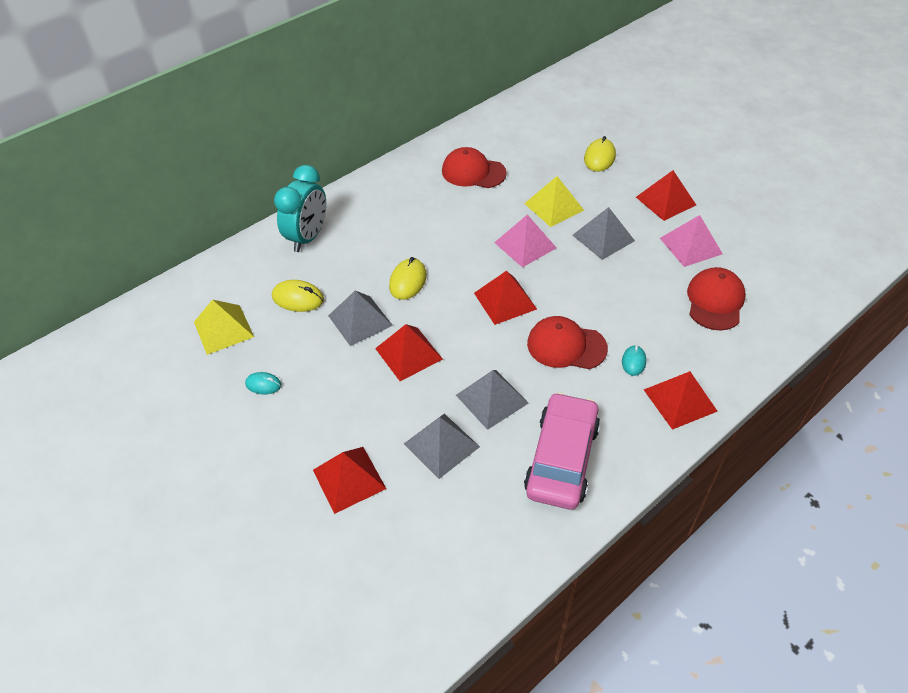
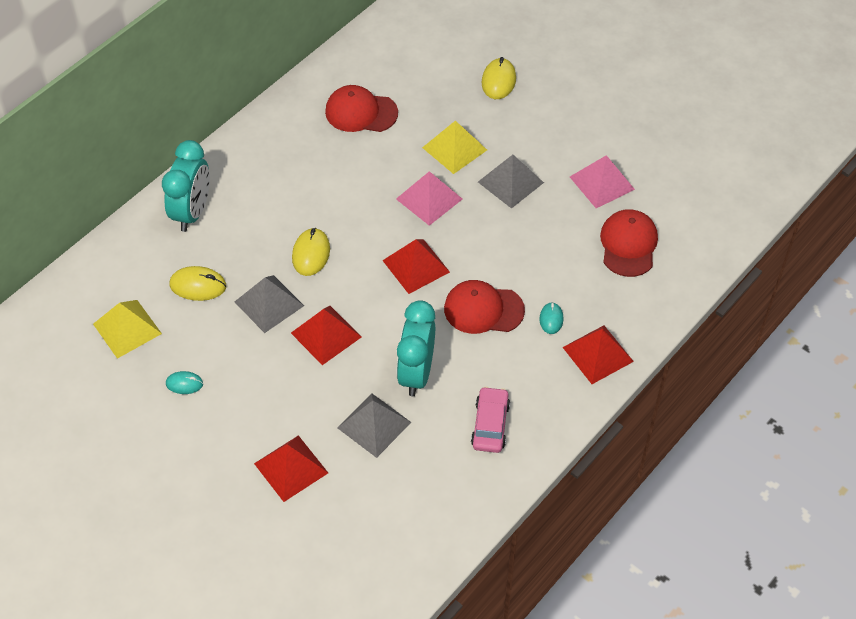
camera: 10 degrees left, 5 degrees up
grey pyramid [456,370,529,430] -> turquoise clock [397,300,435,396]
pink car [524,392,600,510] -> pink car [471,386,510,453], size x0.60
red pyramid [636,170,696,221] -> none

